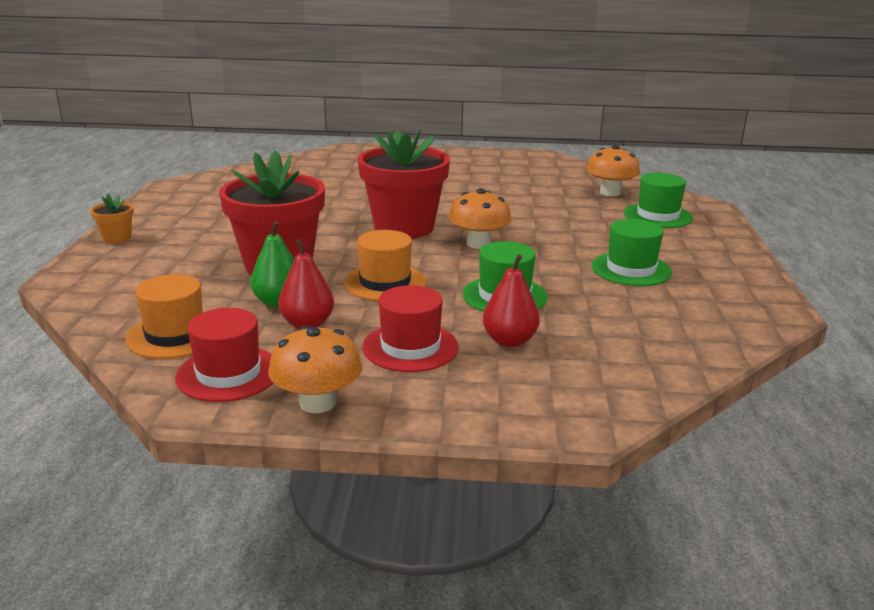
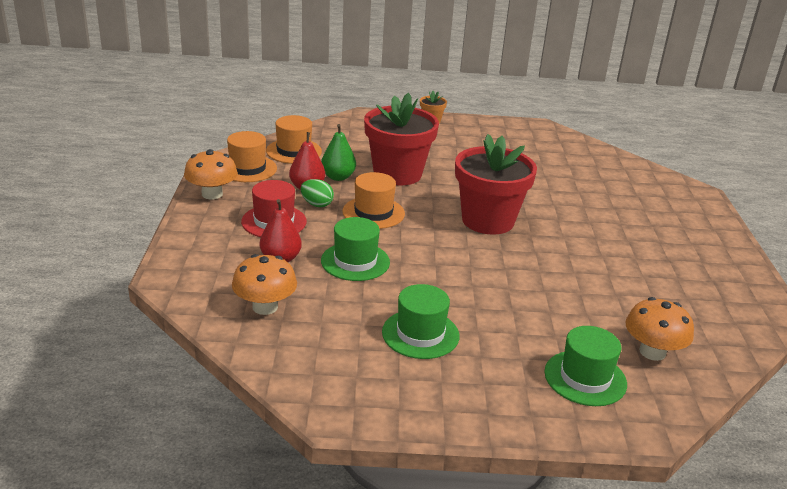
camera: 85 degrees right, 5 degrees up
red hat [175,308,273,402] -> orange hat [227,131,277,182]
orange mushroom [449,188,511,249] -> orange mushroom moved to [232,254,297,315]
none -> green egg [301,179,334,207]

